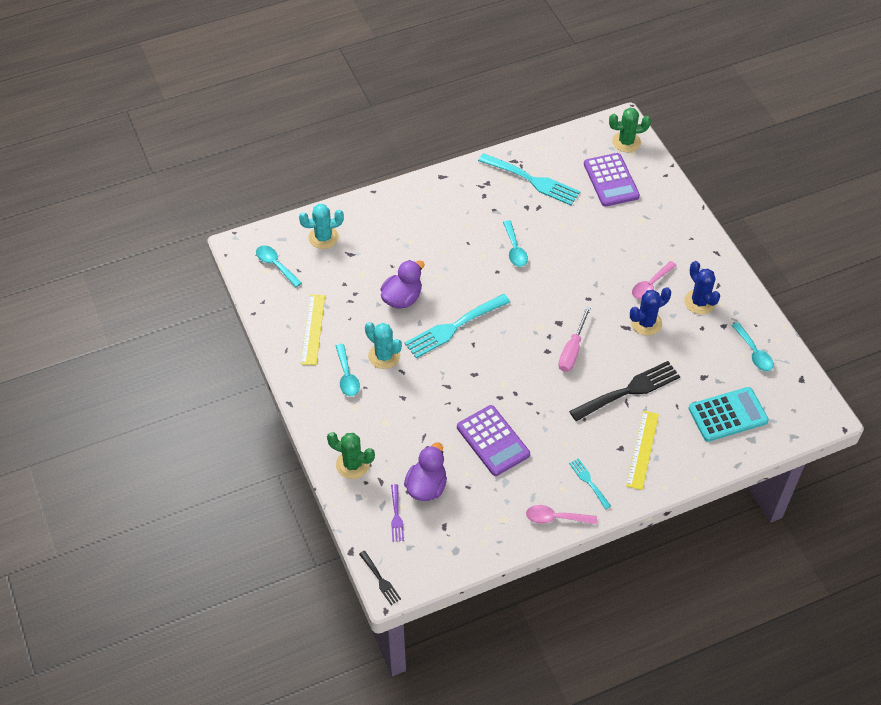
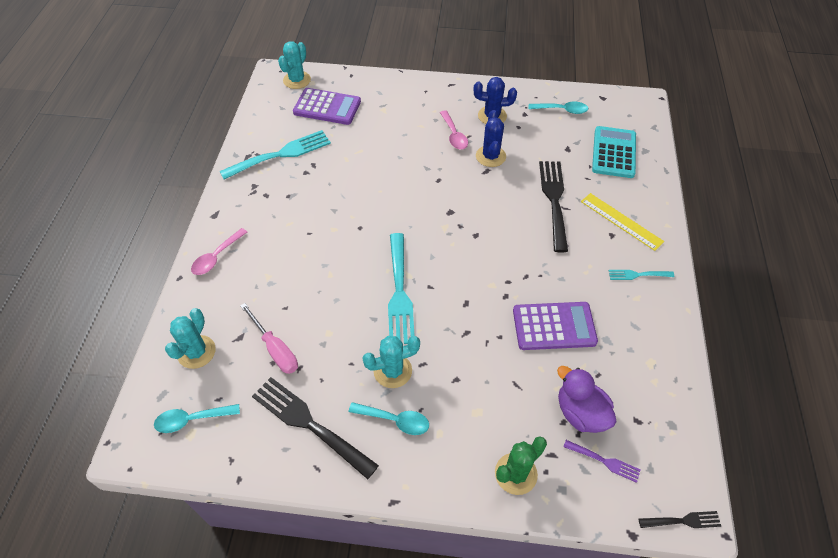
camera: 60 degrees left, 0 degrees up
yellow ruler [301,294,325,365] -> black fork [252,377,379,479]
purple duck [381,260,425,308] -> none
turquoise spoon [503,220,528,267] -> none
pink spoon [526,505,597,524] -> pink spoon moved to [191,228,248,275]
pink screwdriver [558,306,591,372] -> pink screwdriver moved to [240,303,298,374]
green cactus [609,108,651,152] -> turquoise cactus [278,41,311,89]

